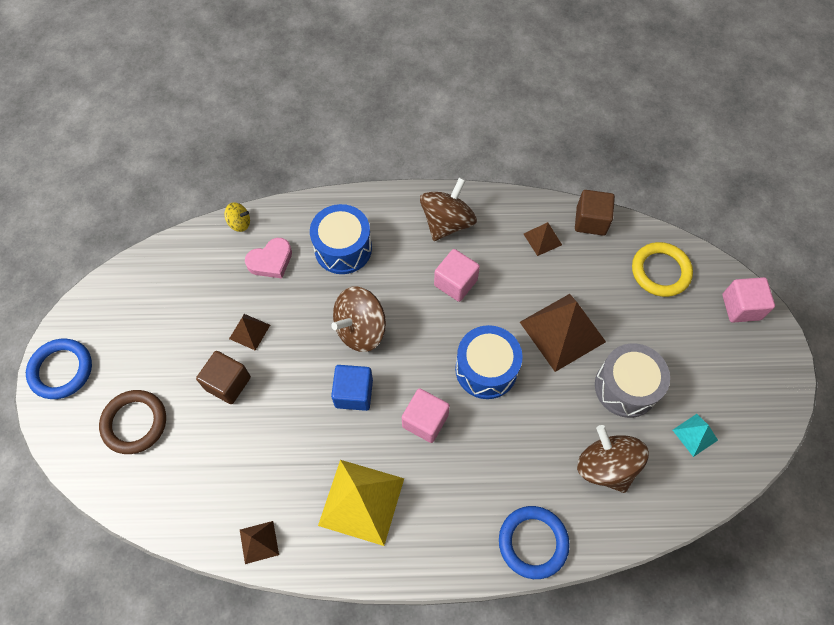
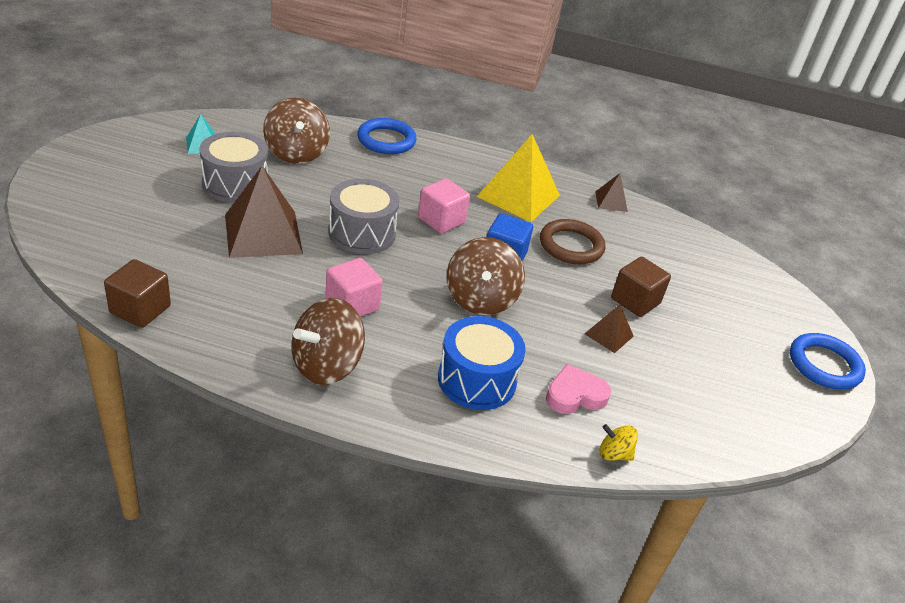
camera: 170 degrees left, 25 degrees down
brown ring [99,390,166,454] -> brown ring moved to [540,219,605,264]
brown spinning top [331,287,386,352] -> brown spinning top turned 120 degrees clockwise [447,237,525,315]
blue drum [455,325,523,399] -> grey drum [328,179,399,254]
brown pyramid [524,222,562,256] -> none
yellow ring [632,242,693,297] -> none
pink cube [722,277,775,323] -> none

